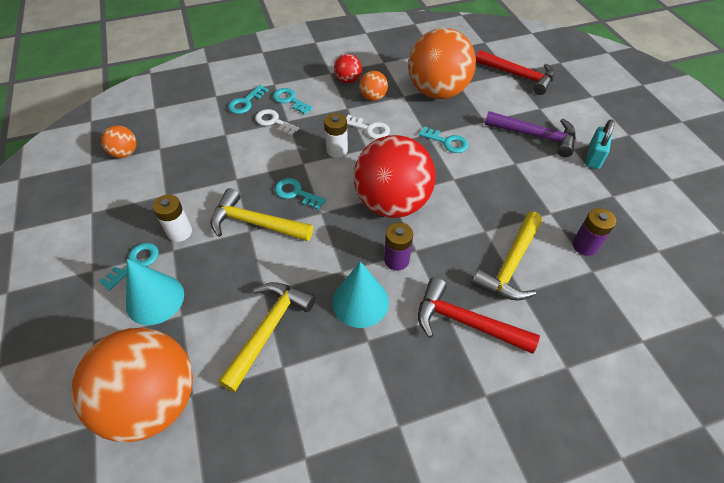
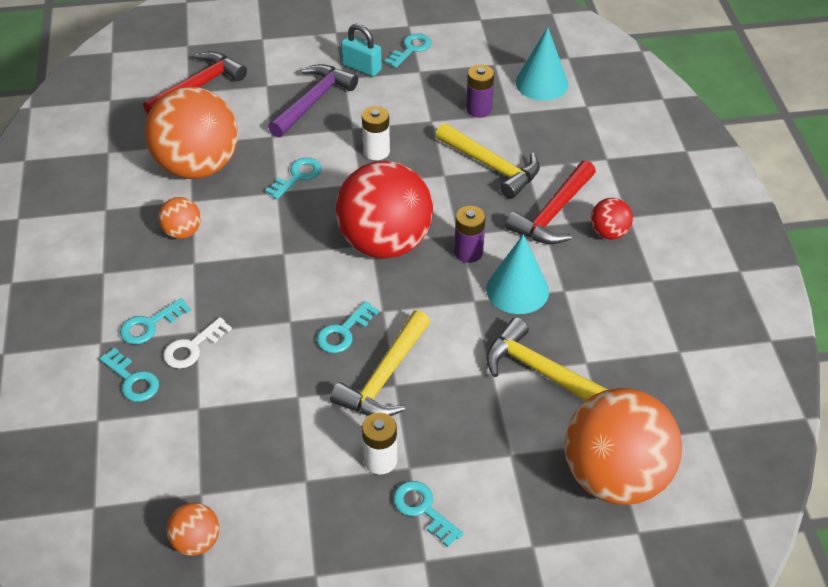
camera: 80 degrees left, 5 degrees down
turquoise cone [126,259,184,325] -> turquoise cone moved to [515,27,568,101]
white battery [324,113,348,158] -> white battery moved to [362,106,390,160]
red ball [334,54,362,83] -> red ball moved to [591,198,633,240]
white key [346,115,390,139] -> none
none -> turquoise key [384,33,432,68]

